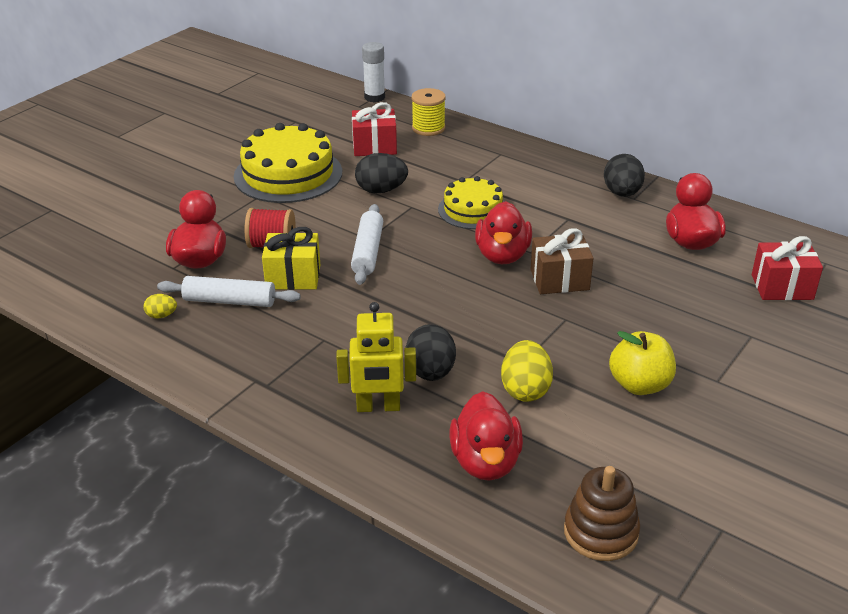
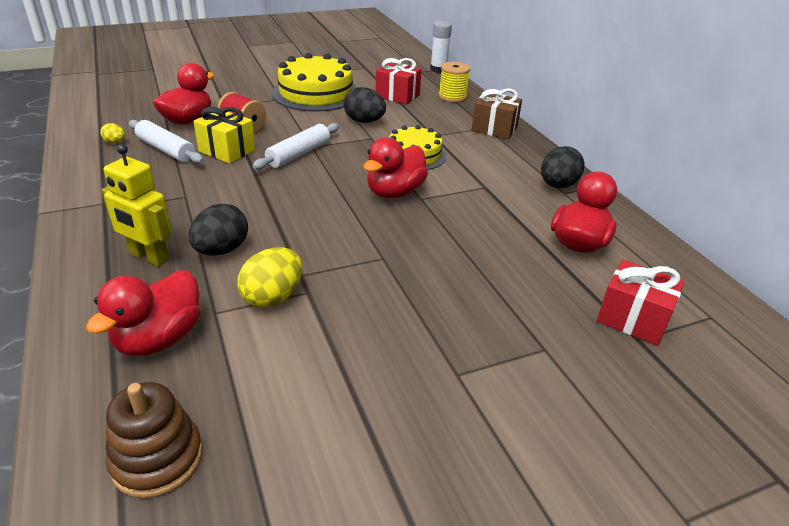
camera: 30 degrees right, 0 degrees up
brown gift [530,228,593,294] -> brown gift moved to [471,89,522,139]
yellow apple [609,331,676,395] -> none

